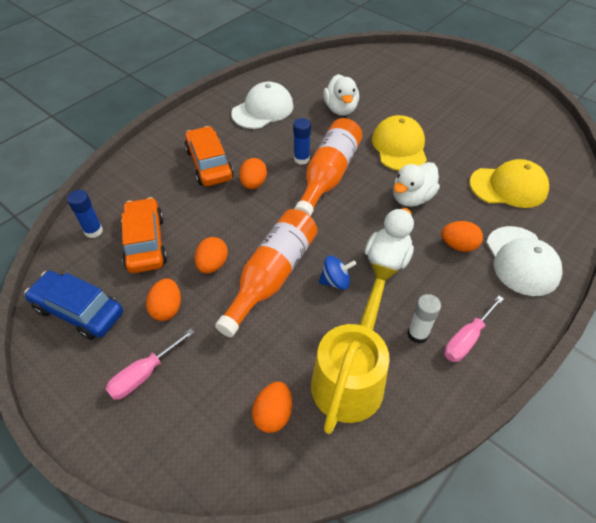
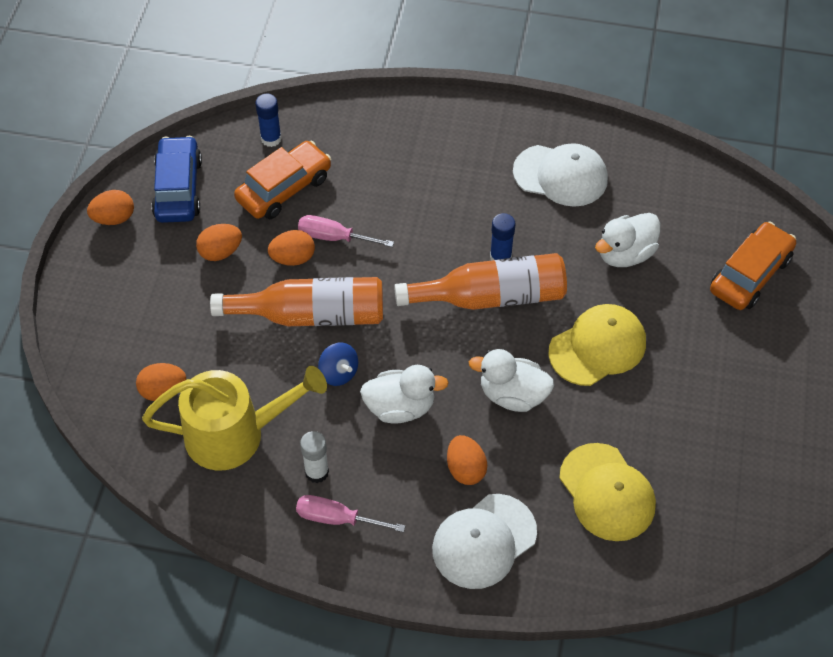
camera: 60 degrees right, 5 degrees up
pink screwdriver [106,328,195,400] -> pink screwdriver moved to [298,215,394,247]
orange car [185,126,234,186] -> orange car moved to [710,222,796,310]
orange egg [239,158,267,189] -> orange egg moved to [87,190,134,225]

